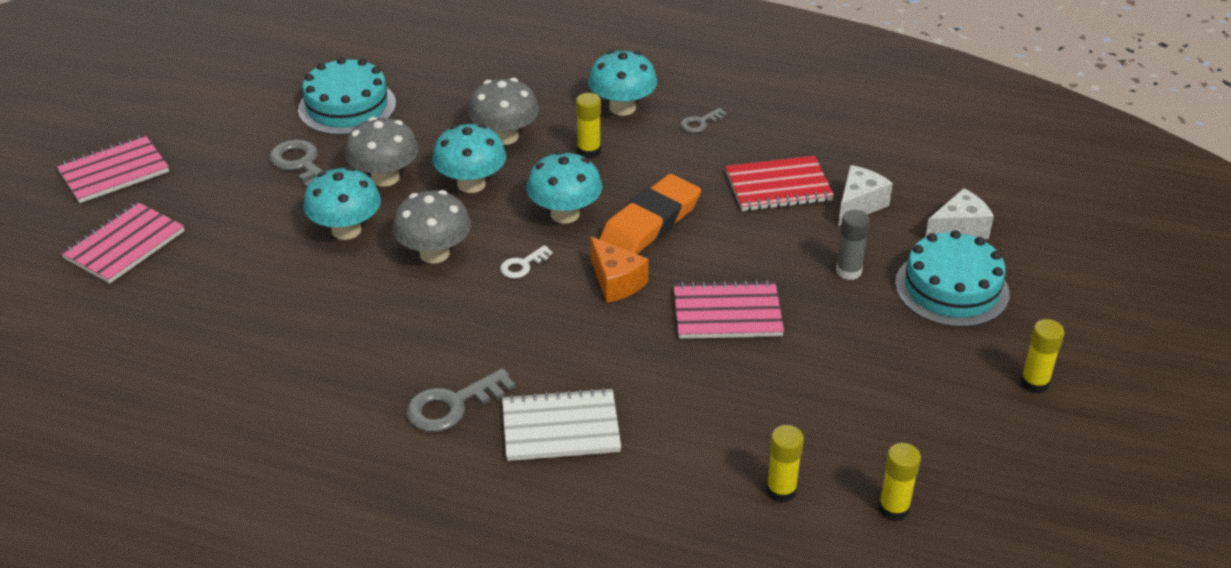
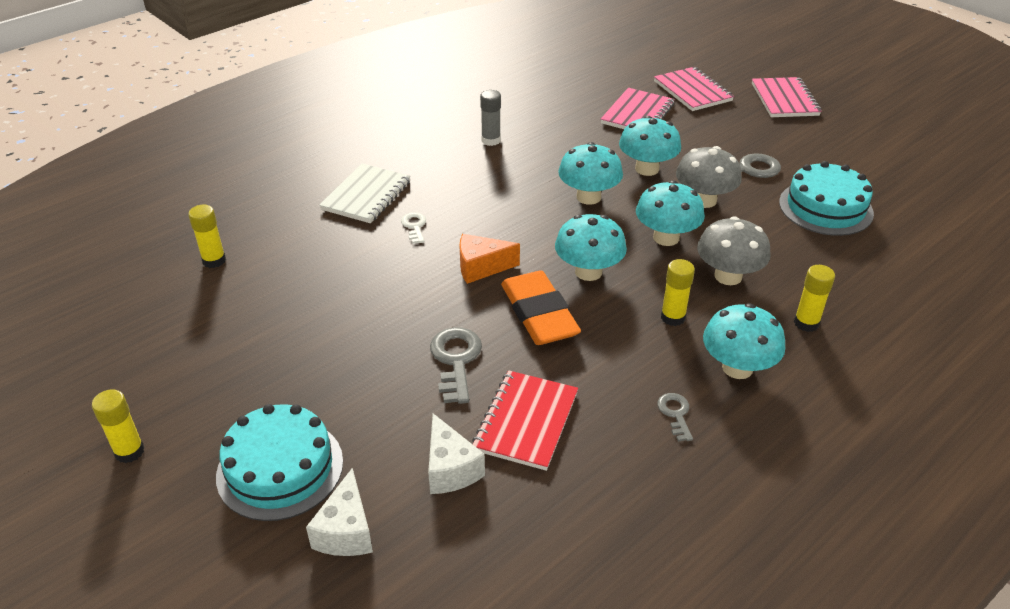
camera: 120 degrees right, 0 degrees up
grey mushroom [392,190,471,264] -> turquoise mushroom [558,142,623,205]
grey key [406,368,515,432] -> grey key moved to [430,327,482,404]
white key [500,245,553,279] -> white key moved to [401,212,426,244]
pink notebook [674,280,784,339] -> pink notebook moved to [601,88,675,129]
grey glue stick [836,210,870,280] -> grey glue stick moved to [480,90,501,146]
yellow glue stick [878,443,921,521] -> yellow glue stick moved to [794,265,835,332]

